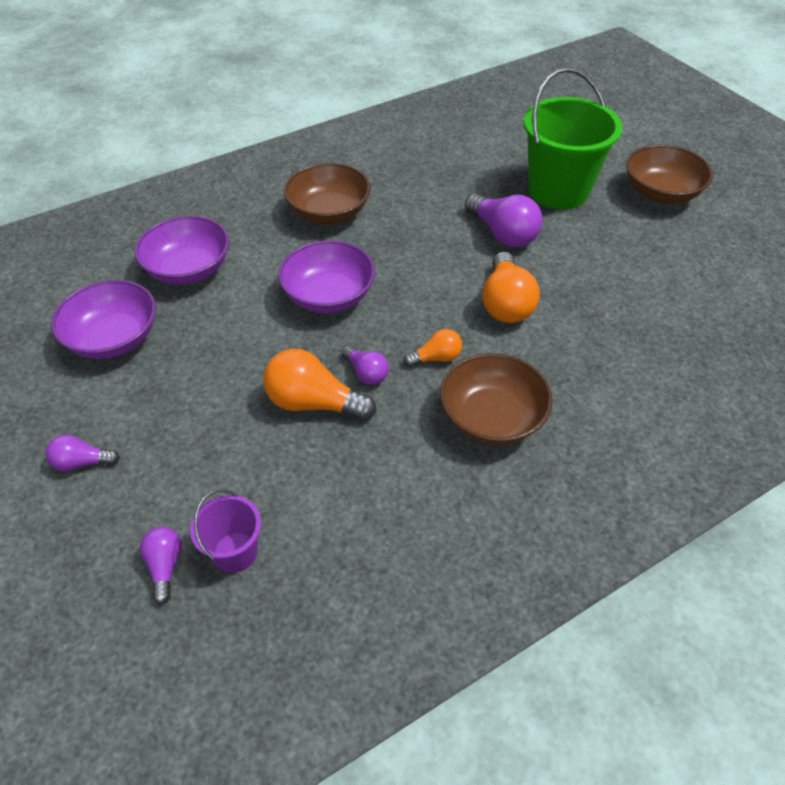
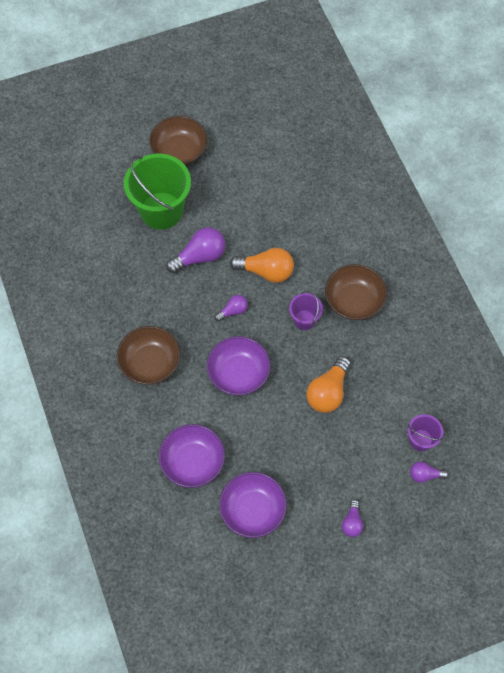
camera: 80 degrees left, 15 degrees up
purple light bulb [342,345,389,385] -> purple light bulb moved to [214,295,248,321]
orange light bulb [404,329,462,367] -> purple bucket [289,291,323,330]

